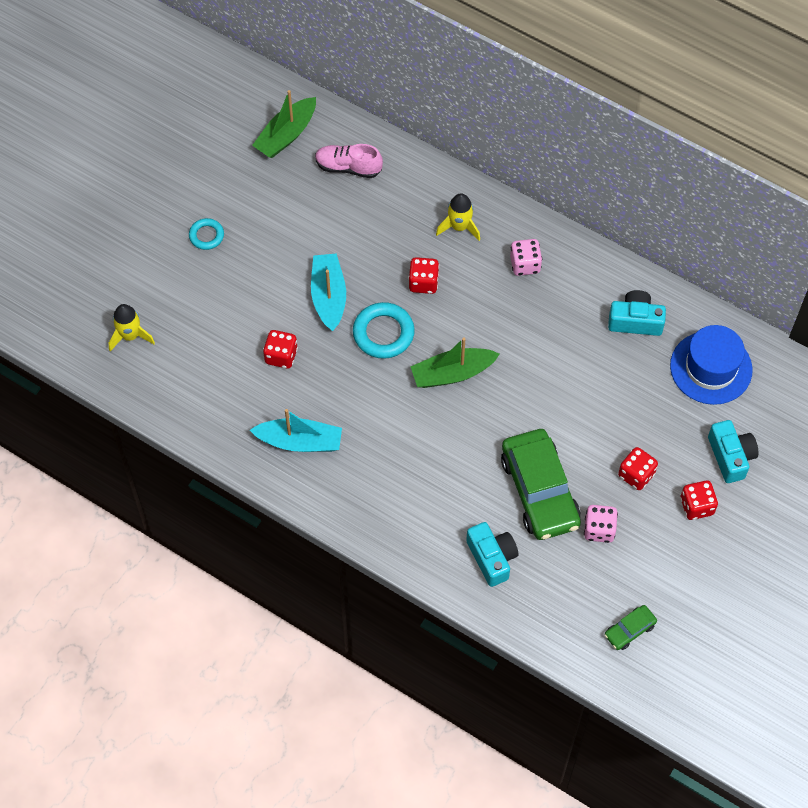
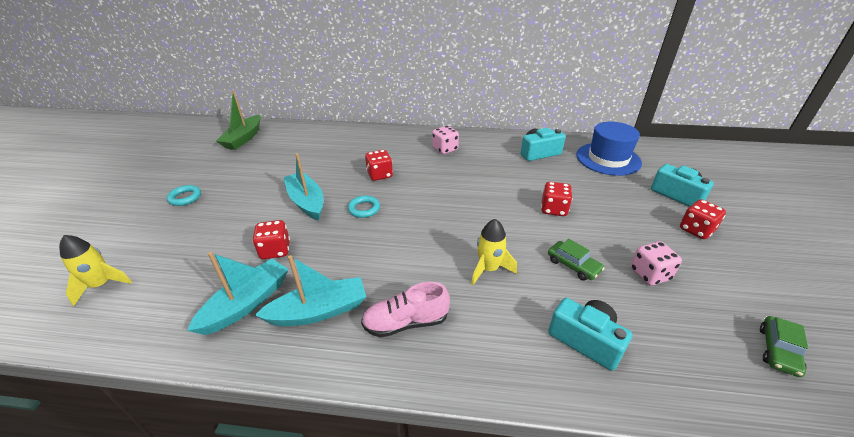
camera: 25 degrees left, 25 degrees down
pink shoe [315,144,383,178] -> pink shoe moved to [361,282,450,337]
turquoise ring [353,302,415,359] -> turquoise ring [348,195,380,218], size x0.59
green boat [410,338,500,388] -> none
yellow rocket [436,193,480,241] -> yellow rocket moved to [471,219,517,285]
green car [501,429,581,540] -> green car [548,239,605,281], size x0.45
red dice [618,447,658,490] -> red dice moved to [541,182,572,216]
none -> turquoise boat [187,252,289,335]

